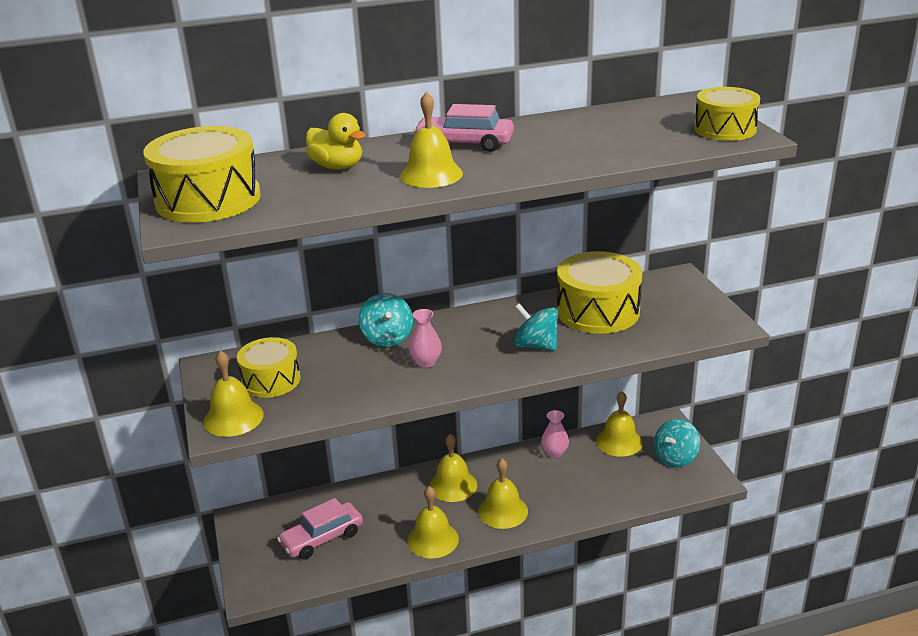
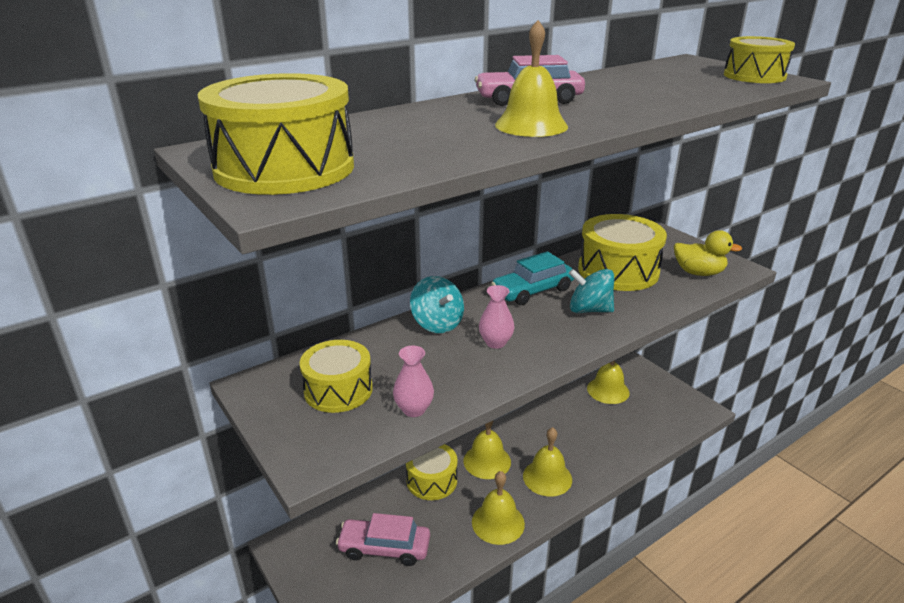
camera: 20 degrees left, 0 degrees up
yellow bell [203,350,264,437] -> none
pink car [277,498,363,559] -> pink car turned 60 degrees clockwise [336,513,430,566]
yellow duck [306,113,366,170] -> yellow duck moved to [674,230,742,276]
pink vase [541,410,569,458] -> pink vase moved to [393,346,434,417]
turquoise spinning top [654,419,700,467] -> none
none -> yellow drum [406,444,457,500]
none -> turquoise car [491,251,574,305]

